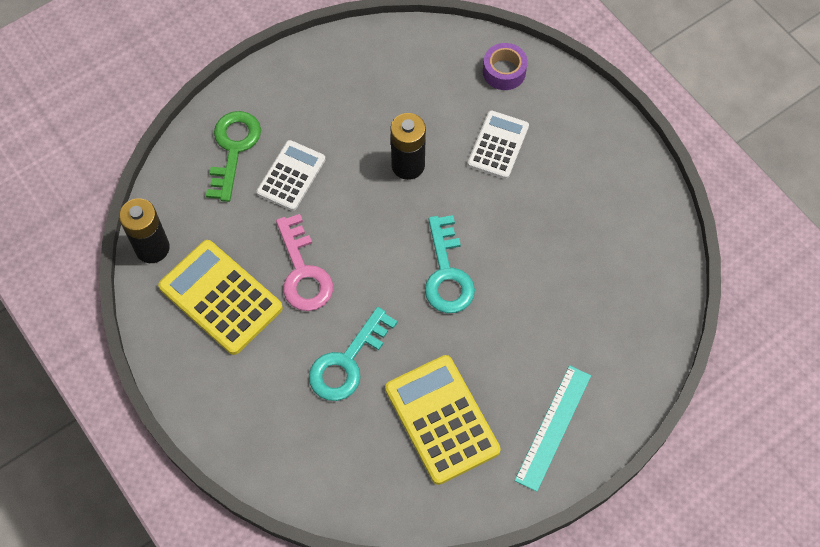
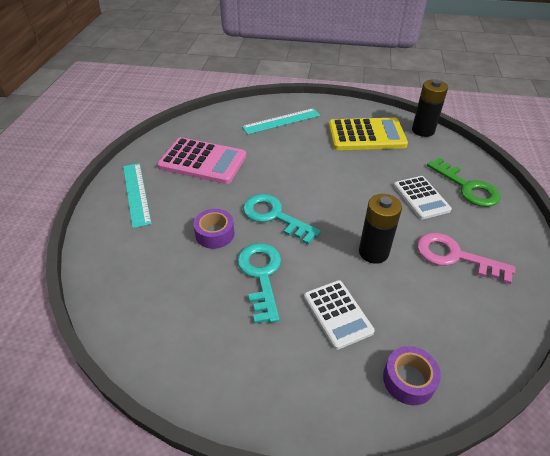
camera: 135 degrees right, 20 degrees down
pink key [276,214,333,311] -> pink key moved to [417,233,516,284]
turquoise key [309,307,397,401] -> turquoise key moved to [237,243,281,324]
yellow calculator [385,355,501,485] -> pink calculator [157,137,246,184]
none -> purple tape [193,209,235,249]
none -> turquoise ruler [242,108,320,134]

